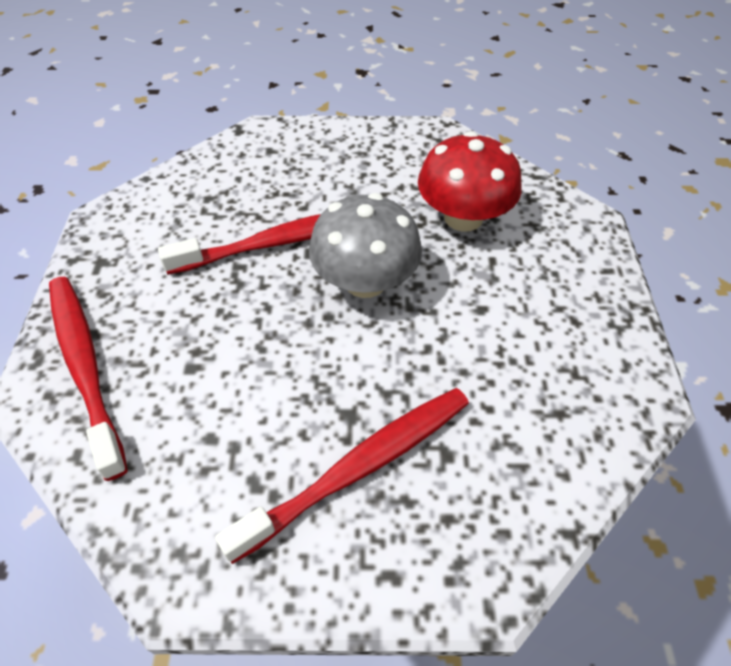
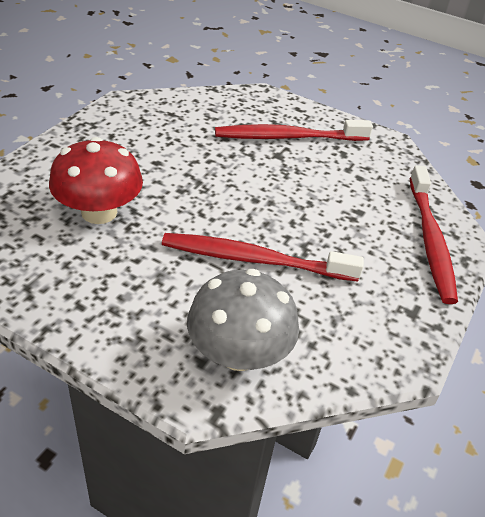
camera: 155 degrees left, 10 degrees down
grey mushroom [309,193,422,298] -> grey mushroom moved to [187,269,299,371]

